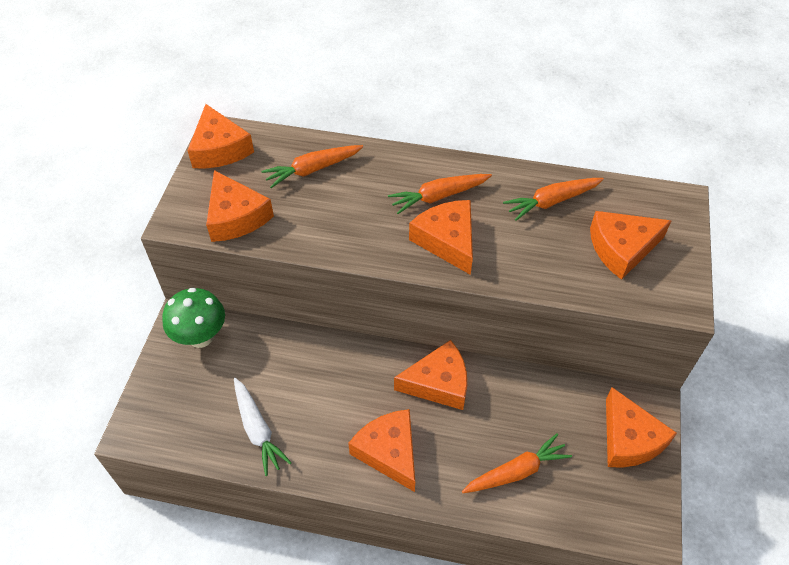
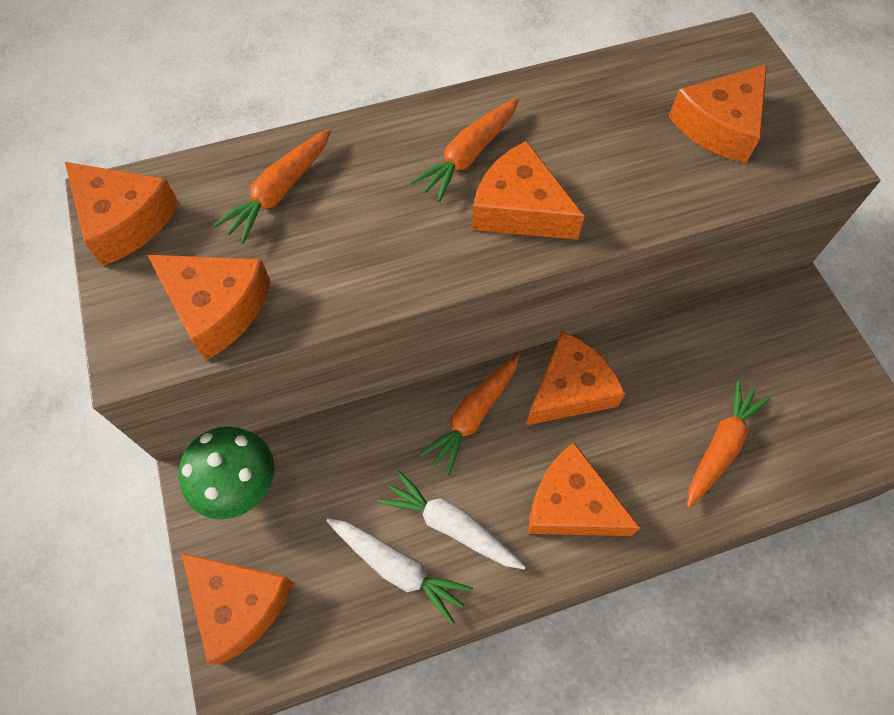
camera: 30 degrees left, 10 degrees up
orange carrot [503,178,604,221] -> orange carrot moved to [419,354,520,476]
orange cheese [606,387,677,468] -> orange cheese moved to [181,552,293,665]
none -> white carrot [379,470,526,570]

